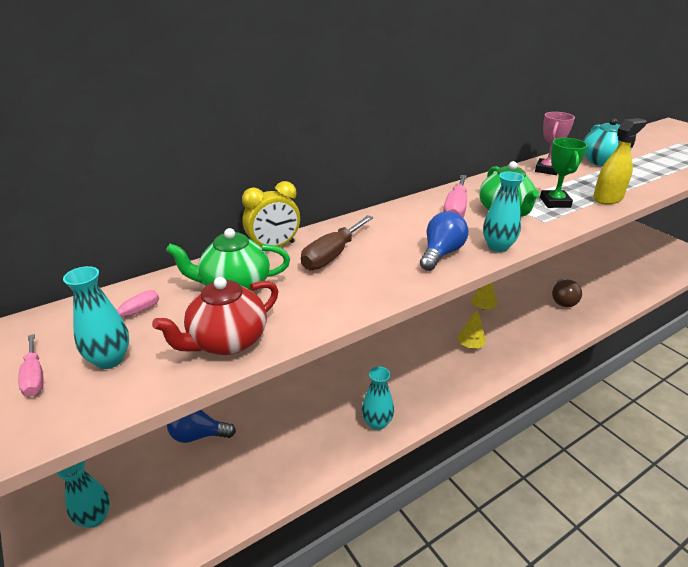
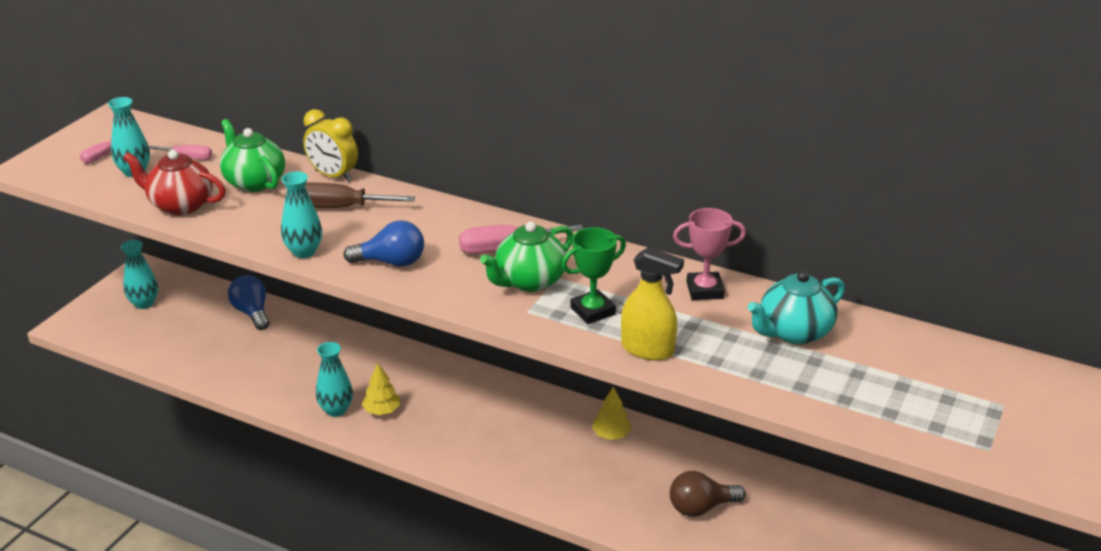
camera: 60 degrees right, 0 degrees up
yellow tree [457,310,486,348] -> yellow tree moved to [362,363,400,415]
turquoise vase [483,172,524,252] -> turquoise vase moved to [281,171,322,258]

